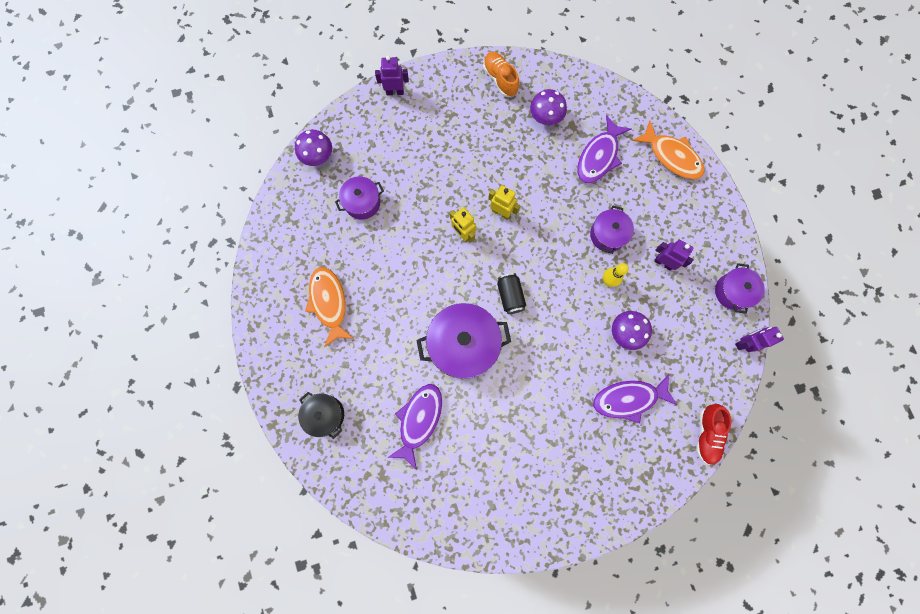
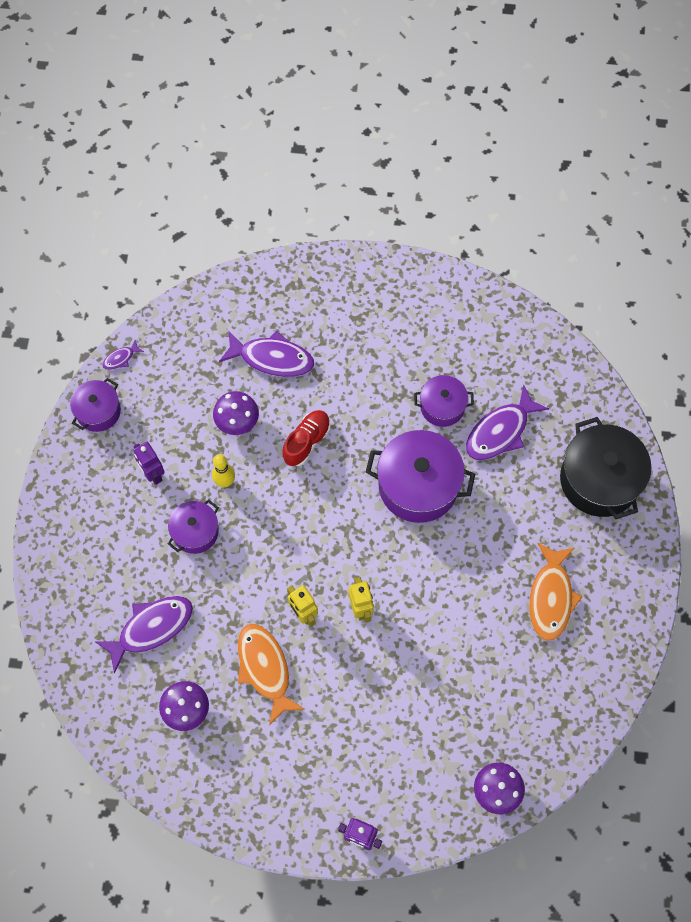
camera: 155 degrees left, 10 degrees down
black pot [298,392,344,439] -> black pot [560,417,651,519], size x1.75
purple pot [335,176,384,220] -> purple pot moved to [414,375,474,427]
orange shoe [483,52,519,97] -> none
black can [497,273,526,314] -> none
orange fish [632,121,705,179] -> orange fish moved to [238,624,304,725]
red shoe [696,404,731,465] -> red shoe moved to [283,410,331,466]
purple robot [735,327,784,352] -> purple fish [102,340,144,370]

